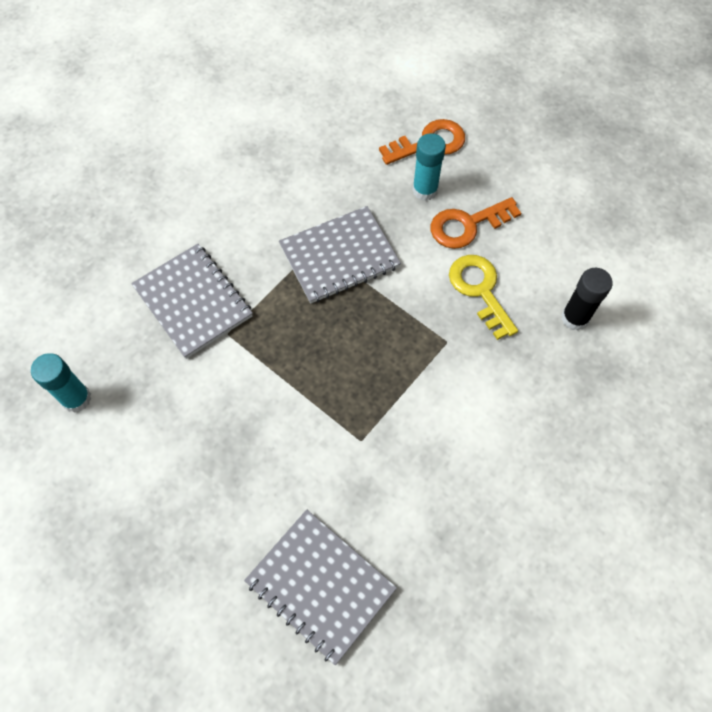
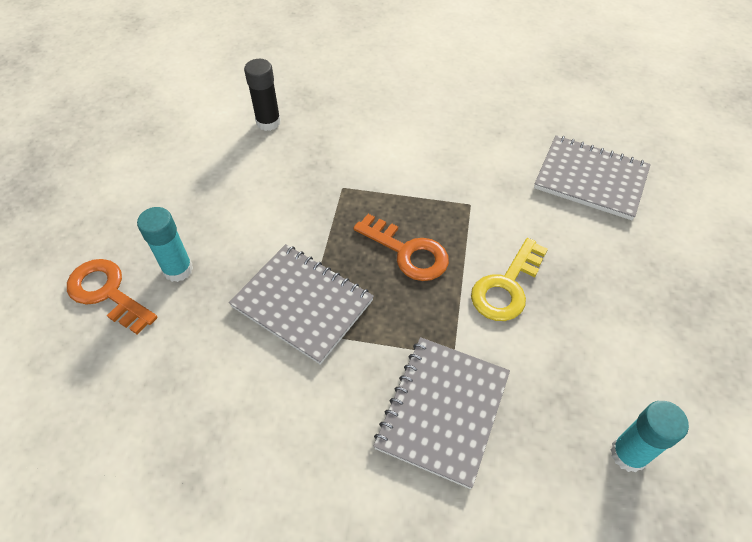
camera: 120 degrees left, 10 degrees down
grey notebook [244,510,397,665] -> grey notebook turned 75 degrees counterclockwise [534,135,651,220]
orange key [431,197,521,249] -> orange key moved to [354,214,449,281]
yellow key [449,255,518,340] -> yellow key moved to [471,238,548,321]

